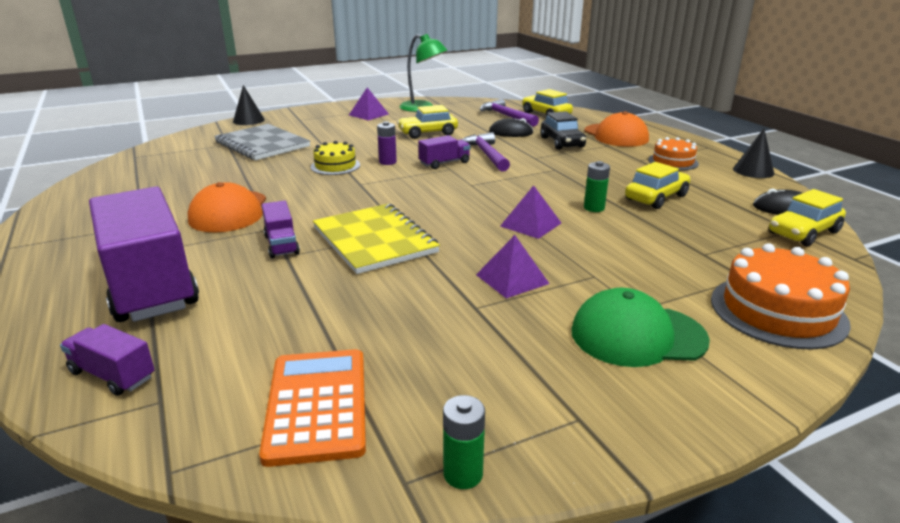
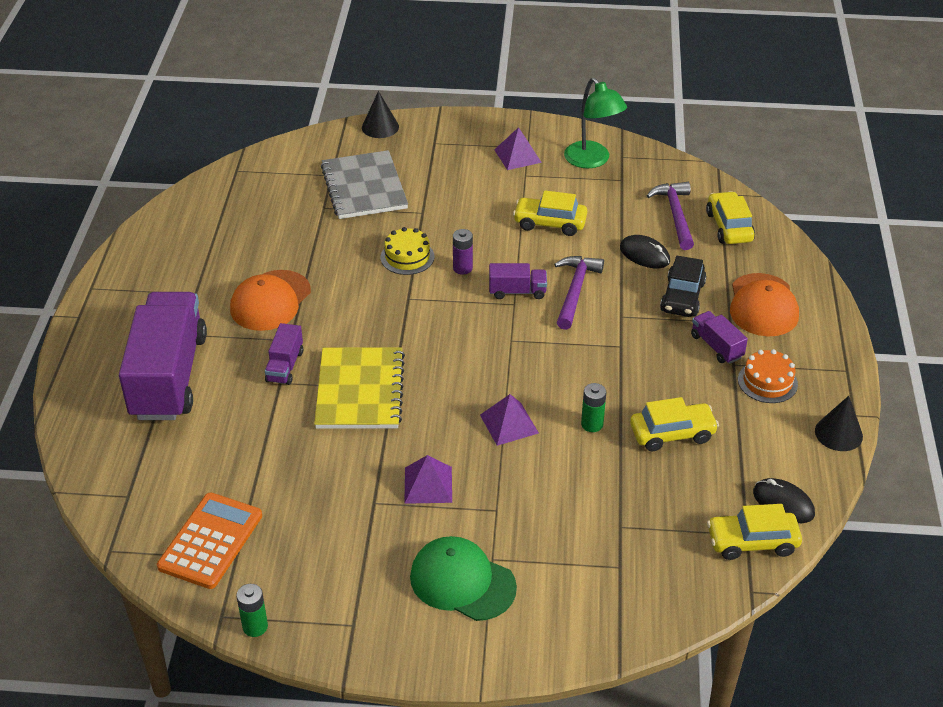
camera: 30 degrees right, 15 degrees up
purple truck [60,324,155,396] -> purple truck moved to [691,311,748,364]
orange cake [711,243,851,350] -> none

